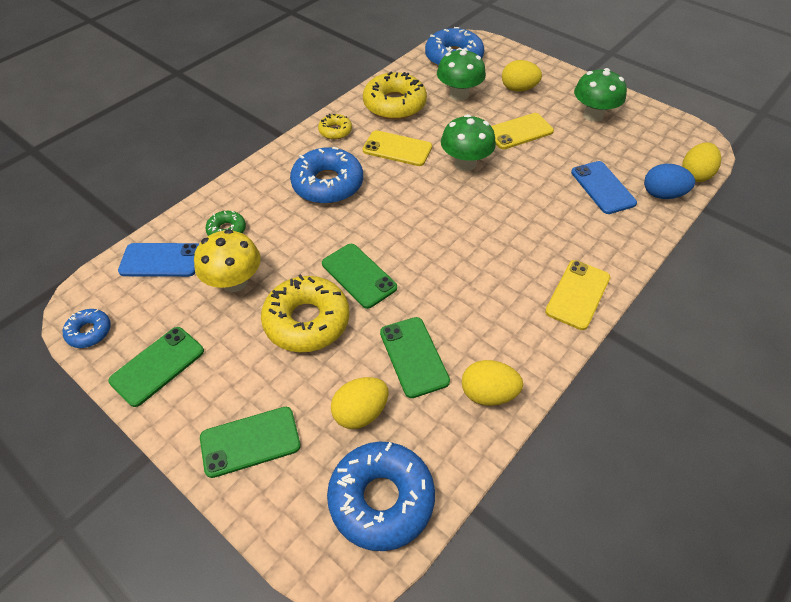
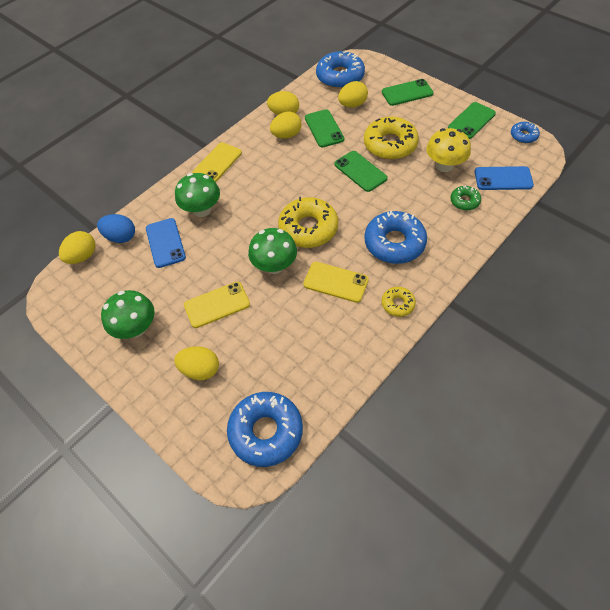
camera: 175 degrees left, 5 degrees up
yellow donut [363,72,427,120] -> yellow donut moved to [278,197,338,248]
green mushroom [437,48,486,101] -> green mushroom moved to [175,173,220,217]
none -> yellow egg [270,111,301,139]

